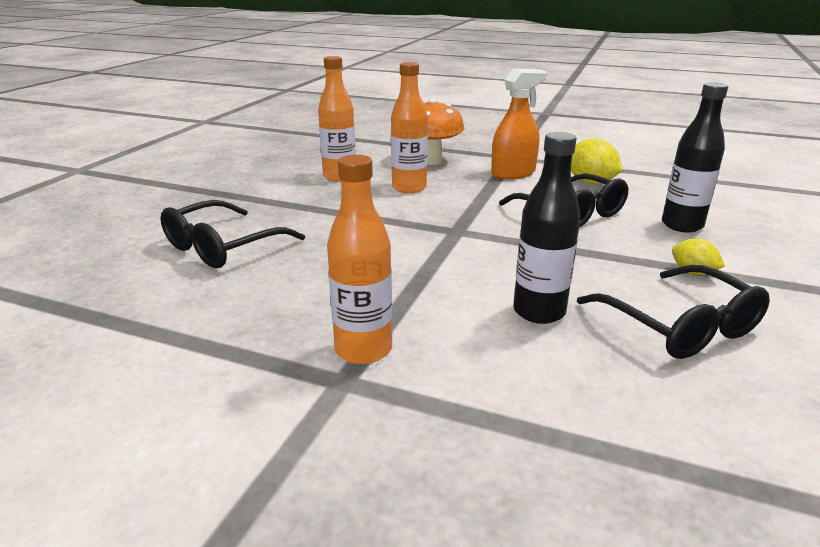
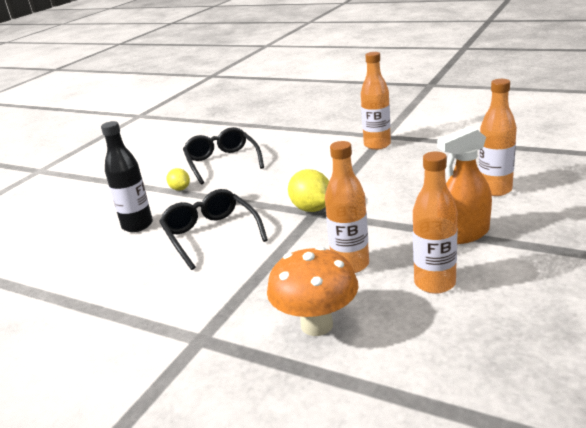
camera: 170 degrees left, 0 degrees up
black glasses [160,200,305,268] -> orange bottle [479,79,517,196]
orange spray bottle [491,69,547,179] -> orange spray bottle moved to [437,126,492,244]
black bottle [513,132,581,324] -> none
yellow lemon [571,138,623,184] -> yellow lemon moved to [288,169,329,212]

